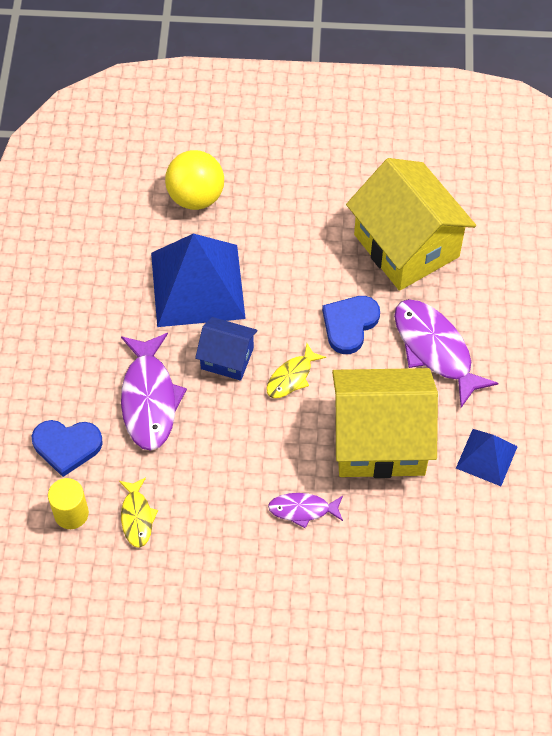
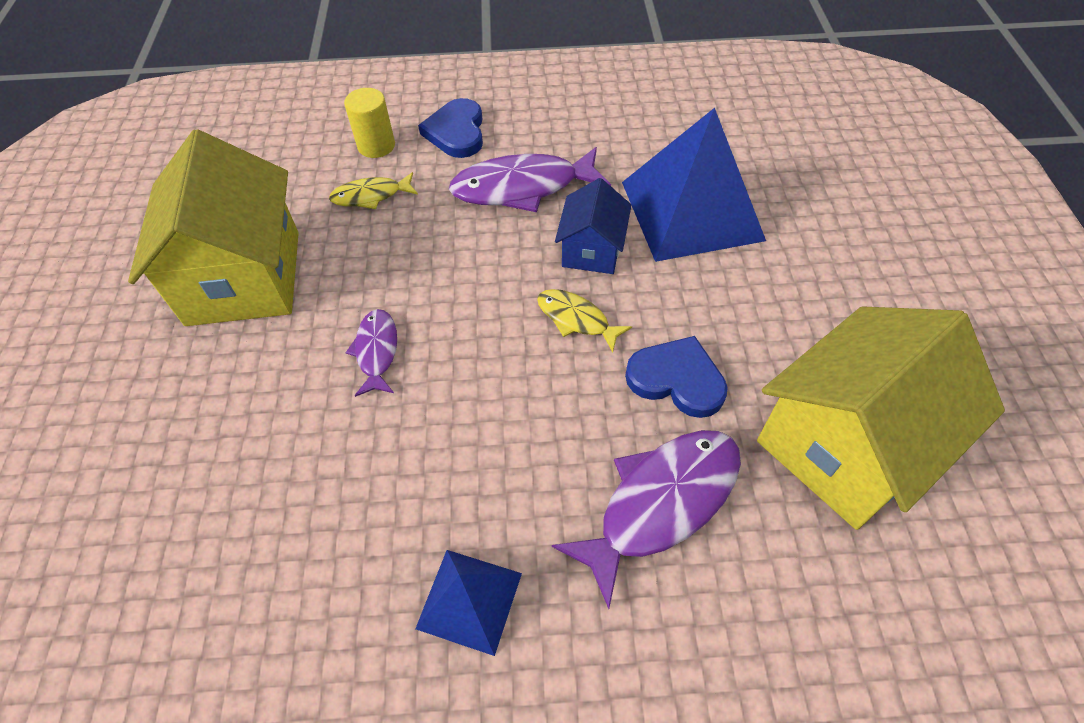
camera: 85 degrees right, 5 degrees down
yellow ball [165,150,224,210] -> none
yellow house [332,368,438,478] -> yellow house moved to [128,129,299,326]

